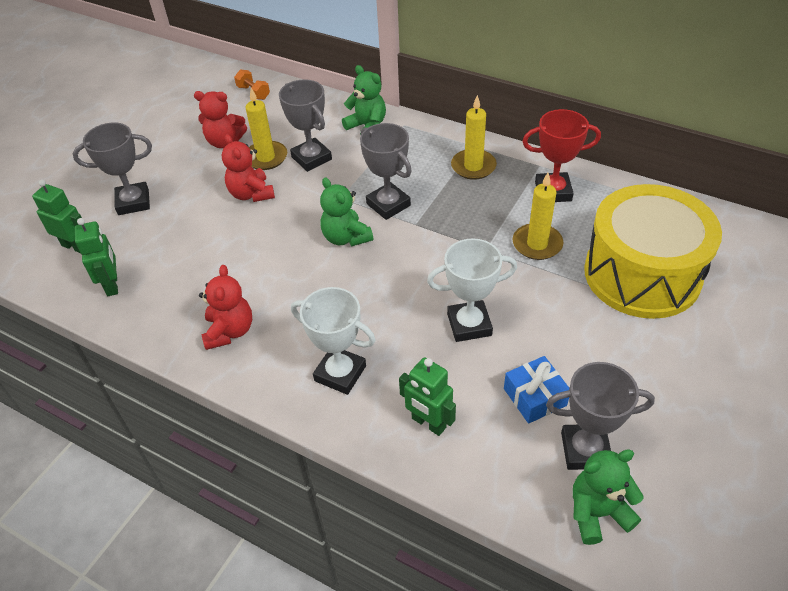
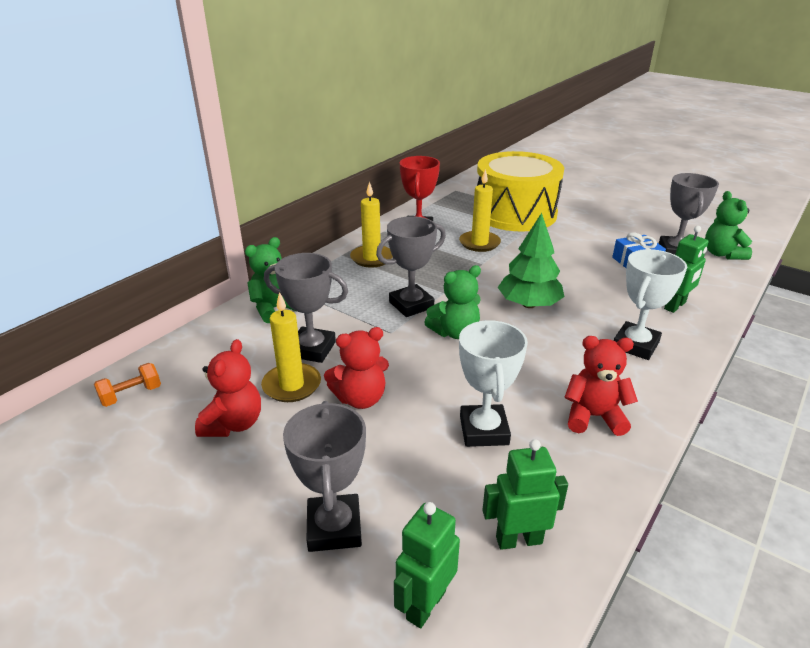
camera: 85 degrees left, 15 degrees down
grey trophy [279,79,332,172] -> grey trophy turned 45 degrees clockwise [264,253,348,363]
white trophy [427,238,517,342] -> white trophy moved to [459,320,528,447]
none -> green tree [498,213,564,308]

